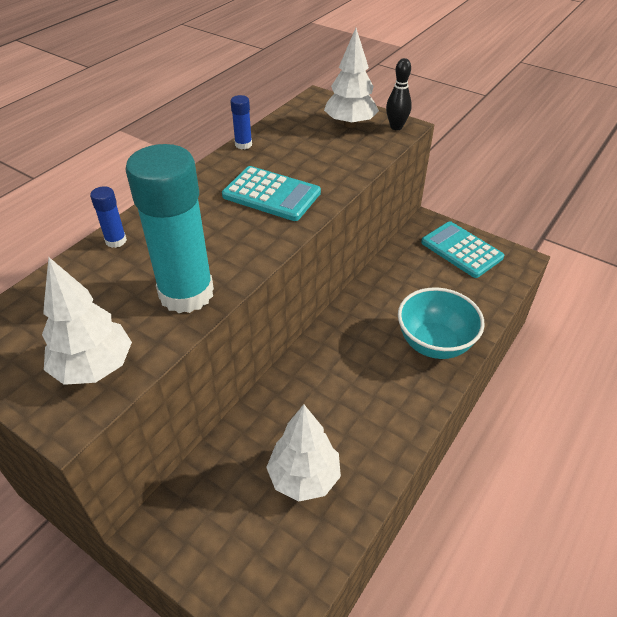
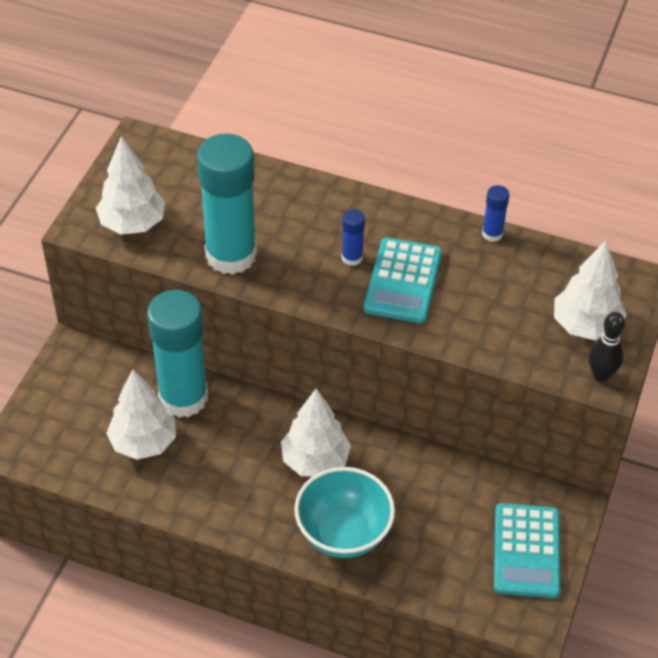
camera: 75 degrees right, 5 degrees up
blue glue stick [90,186,127,248] -> blue glue stick moved to [342,209,365,266]
turquoise calculator [421,221,504,278] -> turquoise calculator turned 150 degrees clockwise [494,503,560,598]
none -> turquoise glue stick [147,290,208,418]
none -> white tree [281,388,351,477]

